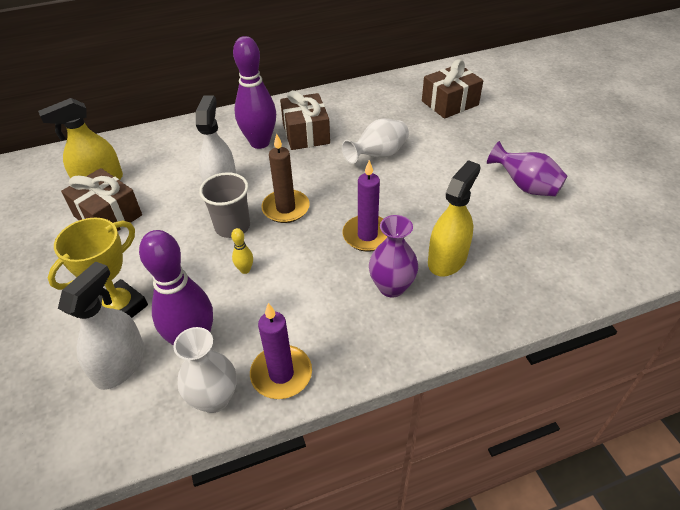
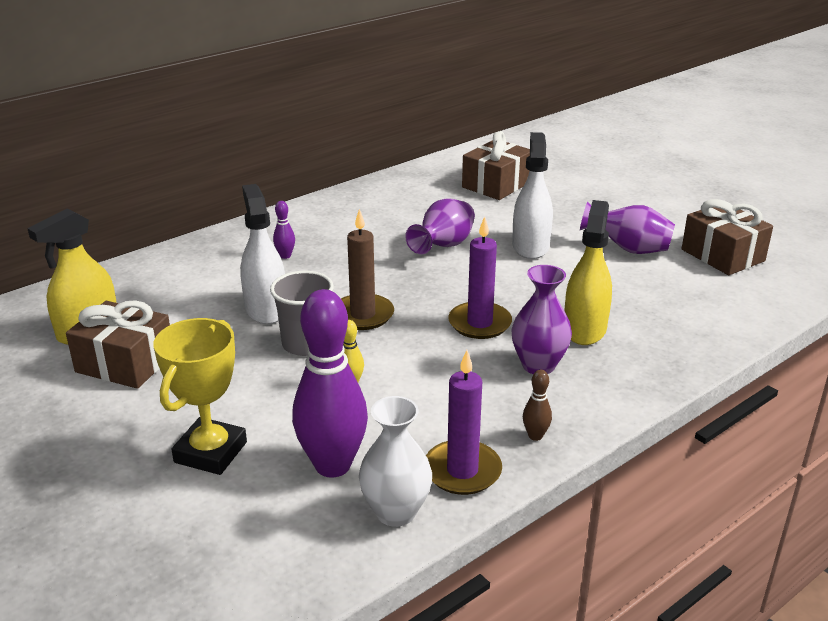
camera: 20 degrees left, 15 degrees down
white spray bottle [58,261,145,390] -> white spray bottle moved to [512,132,553,259]
purple bowling pin [233,36,276,149] -> purple bowling pin [273,201,295,259], size x0.41
brown gift [280,90,330,150] -> brown gift moved to [682,199,773,275]
white vase [342,119,409,164] -> purple vase [405,198,475,254]
none -> brown bowling pin [523,370,552,441]

